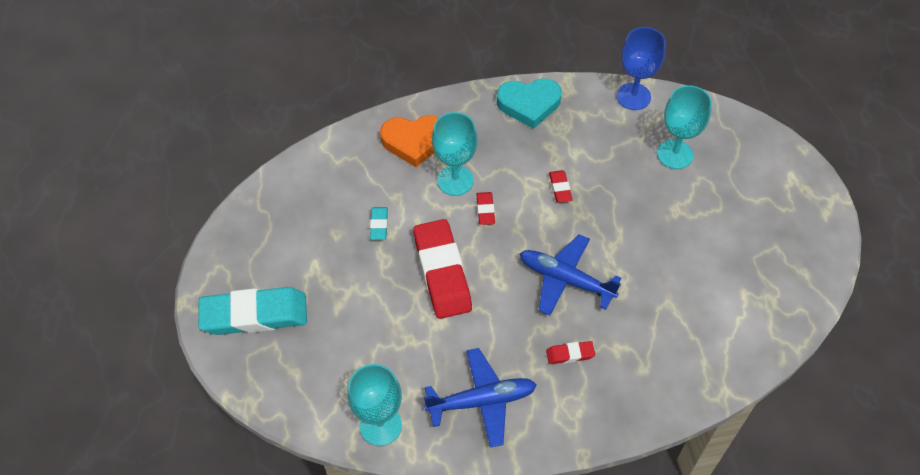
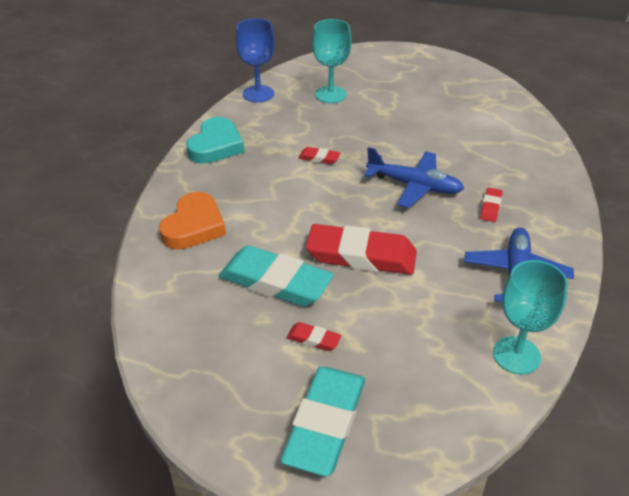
camera: 65 degrees left, 15 degrees down
turquoise eraser [370,207,388,240] -> turquoise eraser [219,245,334,307], size x2.28
turquoise goblet [432,112,478,196] -> none
red eraser [476,192,495,225] -> red eraser moved to [286,322,341,351]
blue plane [520,234,621,316] -> blue plane turned 120 degrees counterclockwise [364,147,464,208]

